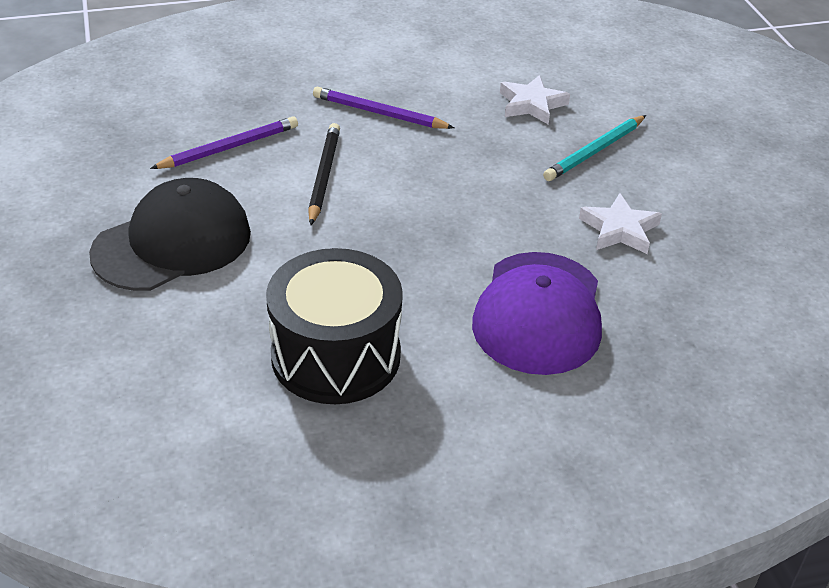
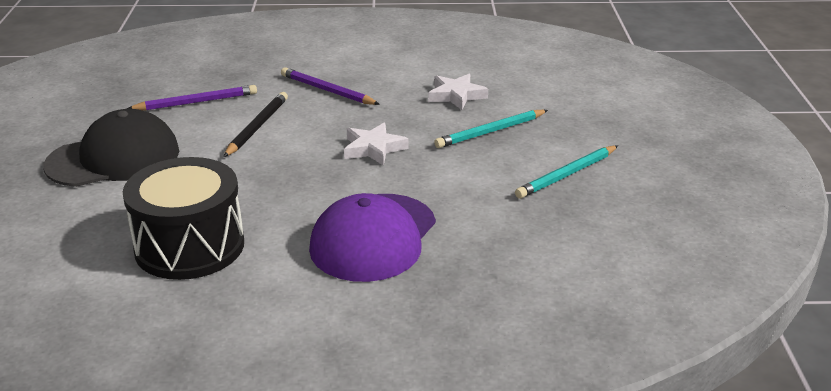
camera: 15 degrees right, 10 degrees down
white star [579,193,662,254] -> white star moved to [344,122,409,166]
none -> turquoise pencil [515,146,618,199]

